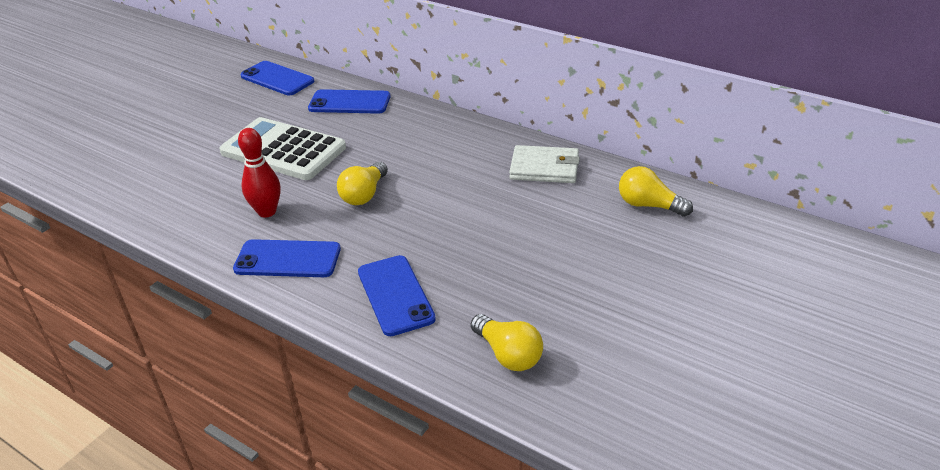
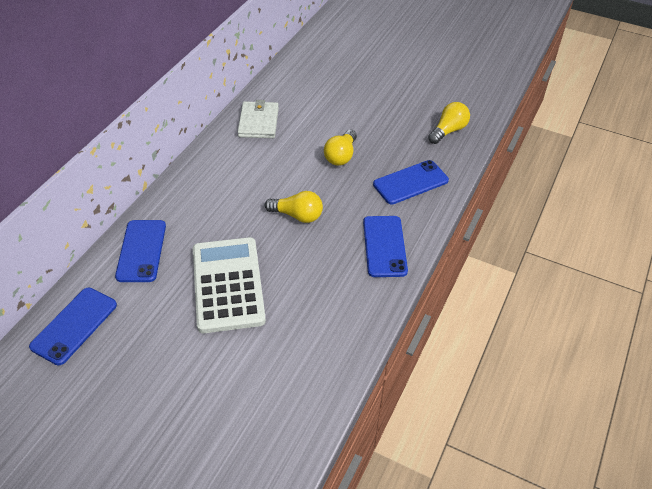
camera: 100 degrees left, 10 degrees up
white calculator [219,117,346,180] -> white calculator turned 150 degrees clockwise [193,237,266,333]
red bowling pin [238,128,281,218] -> none
yellow light bulb [619,166,693,217] -> yellow light bulb moved to [324,130,357,166]

